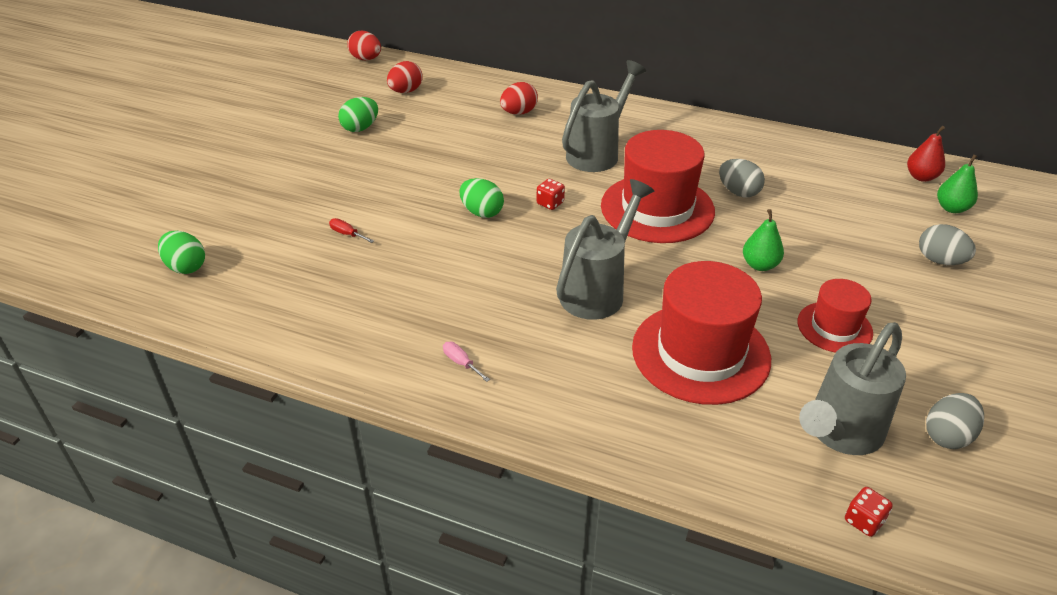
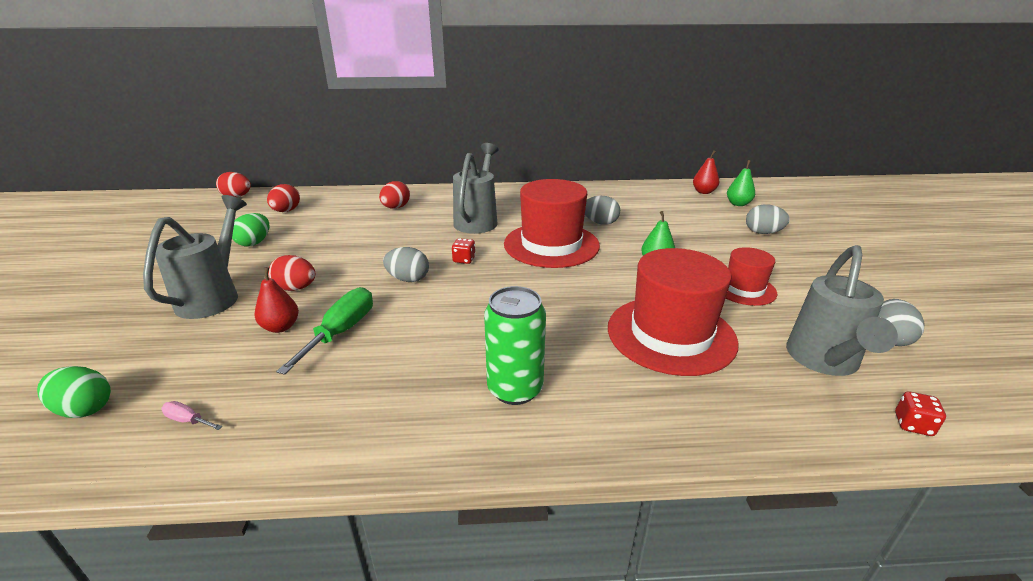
camera: 25 degrees left, 10 degrees down
red screwdriver [329,218,374,243] -> red pear [255,267,299,333]
pink screwdriver [443,342,490,382] -> pink screwdriver moved to [161,401,222,430]
green egg [459,178,504,218] -> grey egg [383,247,429,282]
grey watering can [556,179,654,320] -> grey watering can moved to [143,195,247,319]
none -> red egg [268,255,315,291]
none -> green screwdriver [276,287,373,375]
none -> green can [484,286,546,405]

